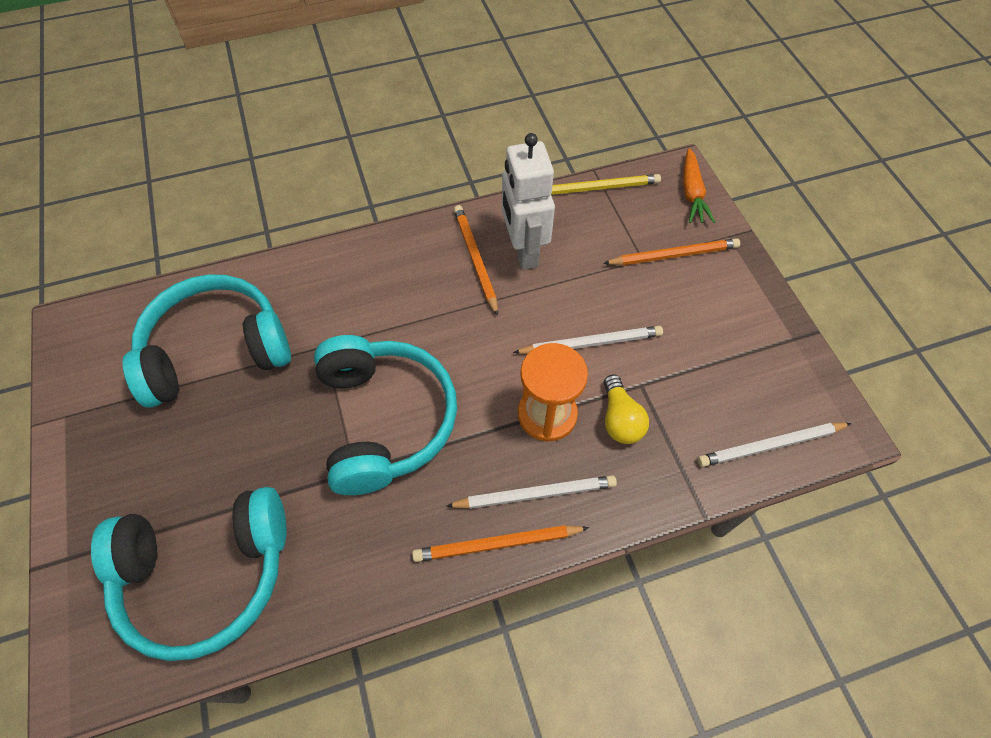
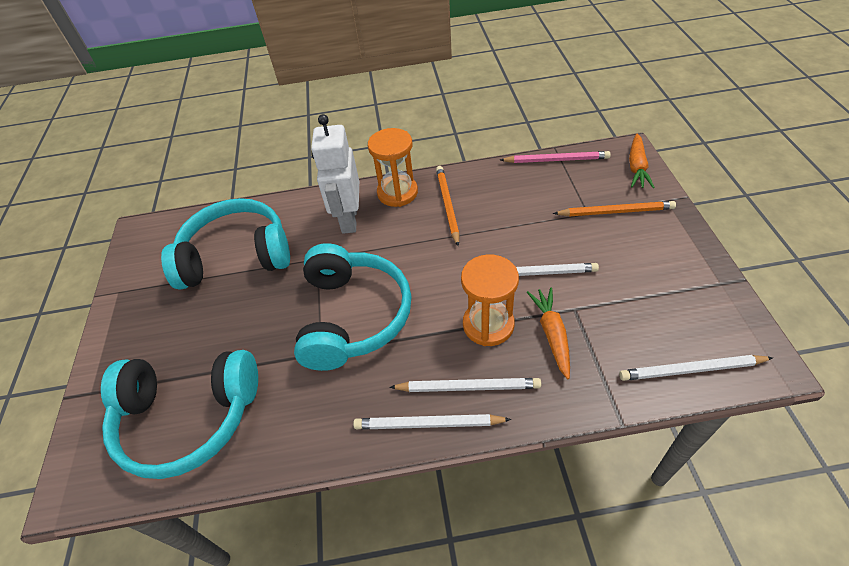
camera: 15 degrees right, 10 degrees down
orange pencil [412,525,589,562] -> white pencil [353,414,511,430]
white robot [502,133,555,270] -> white robot moved to [311,114,359,234]
yellow pencil [551,174,661,195] -> pink pencil [500,151,611,163]
yellow light bulb [604,375,649,444] -> orange carrot [527,287,570,379]
none -> orange hourglass [368,128,418,207]

